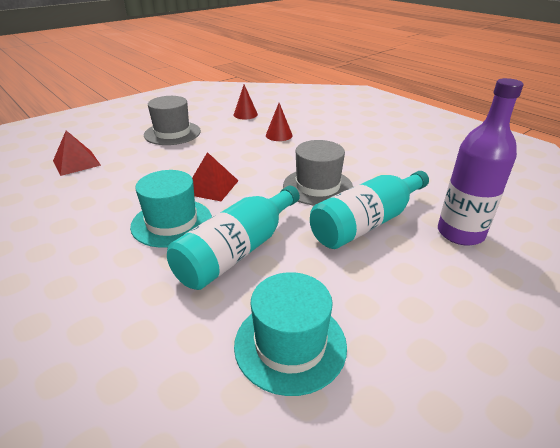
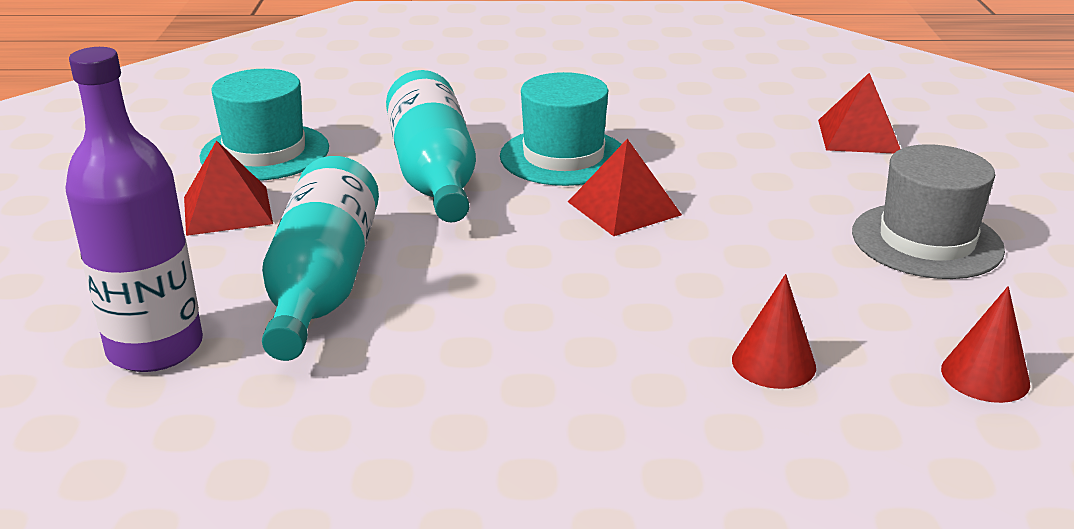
camera: 130 degrees right, 5 degrees down
grey hat [283,140,353,205] -> none
none -> red pyramid [184,140,273,236]

